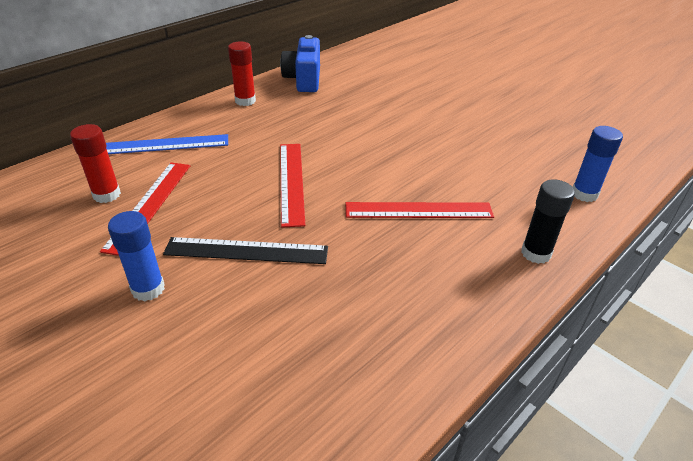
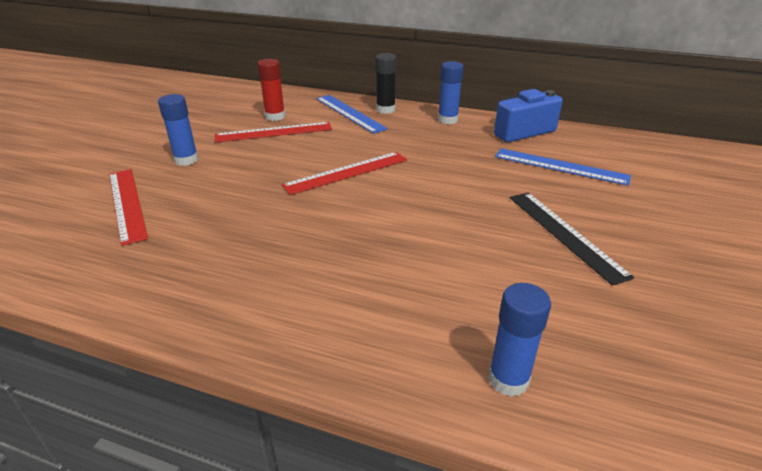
camera: 65 degrees right, 5 degrees down
black ruler [163,237,328,264] -> black ruler moved to [510,193,634,286]
red glue stick [228,41,256,106] -> blue glue stick [438,61,463,124]
red ruler [346,202,494,218] -> red ruler moved to [109,169,148,246]
black glue stick [521,180,575,264] -> black glue stick moved to [375,53,397,114]
none -> blue ruler [495,148,631,186]

